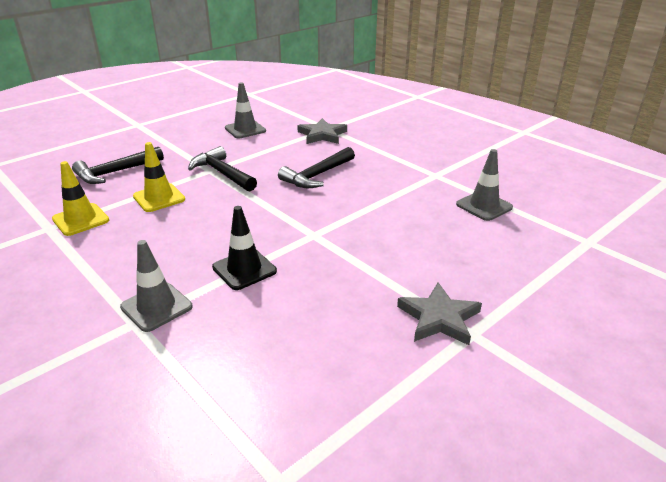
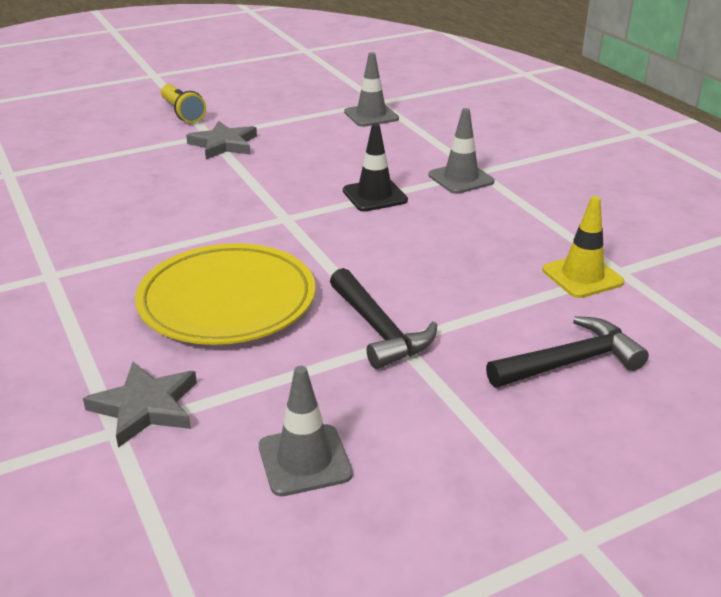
camera: 165 degrees left, 0 degrees up
yellow traffic cone [133,142,185,212] -> none
black hammer [278,147,355,188] -> yellow plate [135,243,315,345]
grey traffic cone [456,149,513,221] -> grey traffic cone moved to [344,52,399,127]
none -> yellow flashlight [161,84,206,123]

